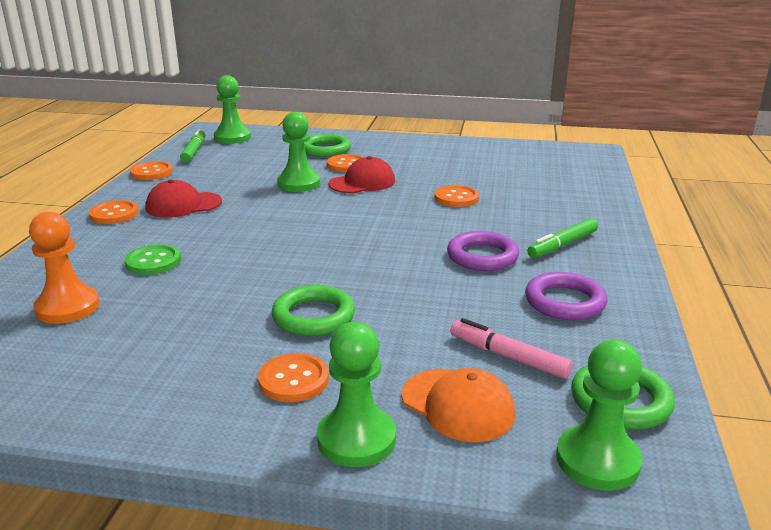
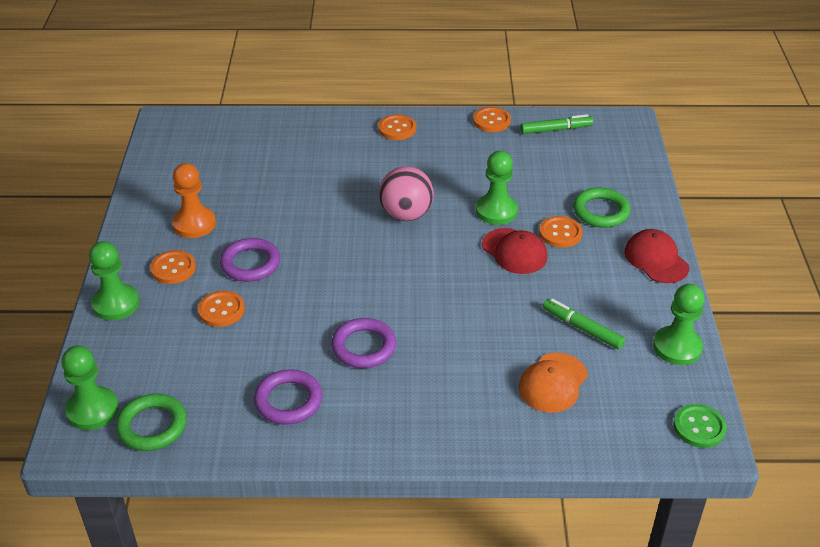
camera: 80 degrees right, 15 degrees up
orange pawn [29,211,99,324] -> orange pawn moved to [172,163,216,238]
green button [125,244,181,275] -> green button moved to [674,404,727,448]
red cap [145,180,222,218] -> red cap moved to [624,229,689,283]
green pawn [214,75,251,144] -> green pawn moved to [653,284,705,365]
green ring [272,285,355,336] -> purple ring [220,238,280,282]
orange cap [402,368,515,442] -> orange cap moved to [519,353,588,413]
orange button [434,185,479,207] -> orange button moved to [198,291,245,327]
pink marker [450,318,573,379] -> none
green marker [527,218,598,258] -> green marker moved to [543,299,625,349]
none -> pink ball [379,166,434,221]

